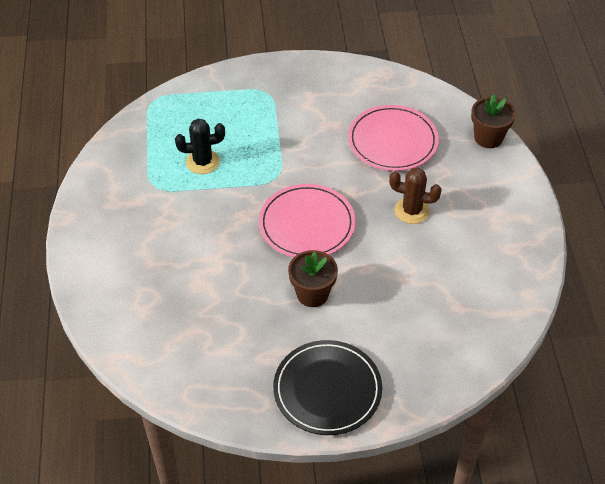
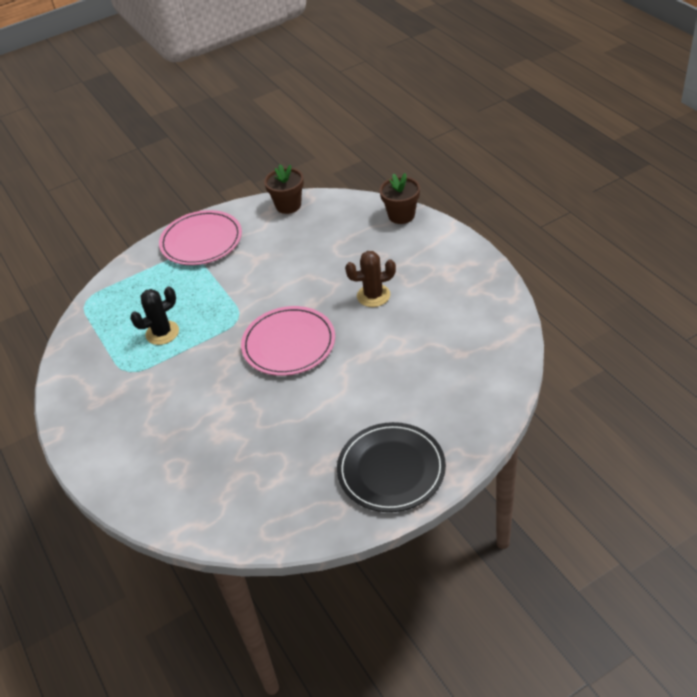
camera: 20 degrees left, 5 degrees down
brown flower pot [288,250,338,307] -> brown flower pot moved to [264,165,304,214]
pink plate [348,105,439,171] -> pink plate moved to [159,210,242,265]

